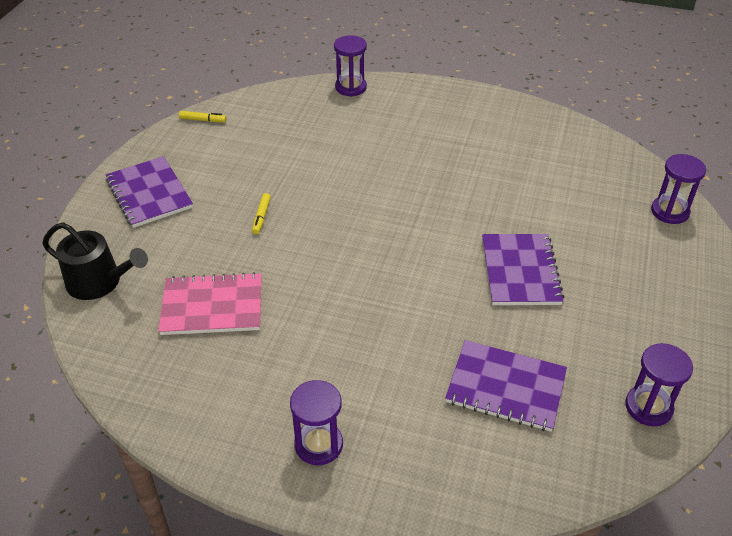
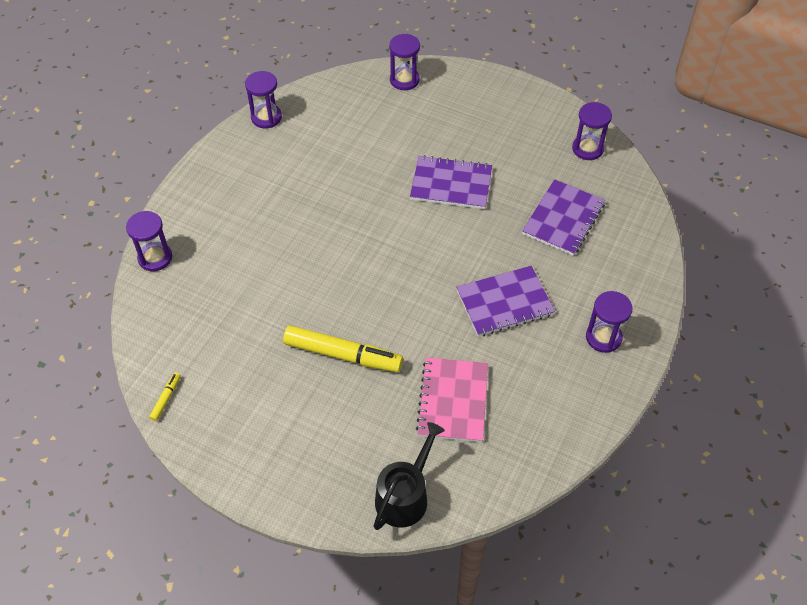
camera: 80 degrees left, 10 degrees up
purple notebook [106,156,193,228] -> purple notebook moved to [456,266,555,336]
yellow marker [252,193,271,234] -> yellow marker [283,326,403,372], size x2.31
none -> purple hourglass [245,71,282,128]

